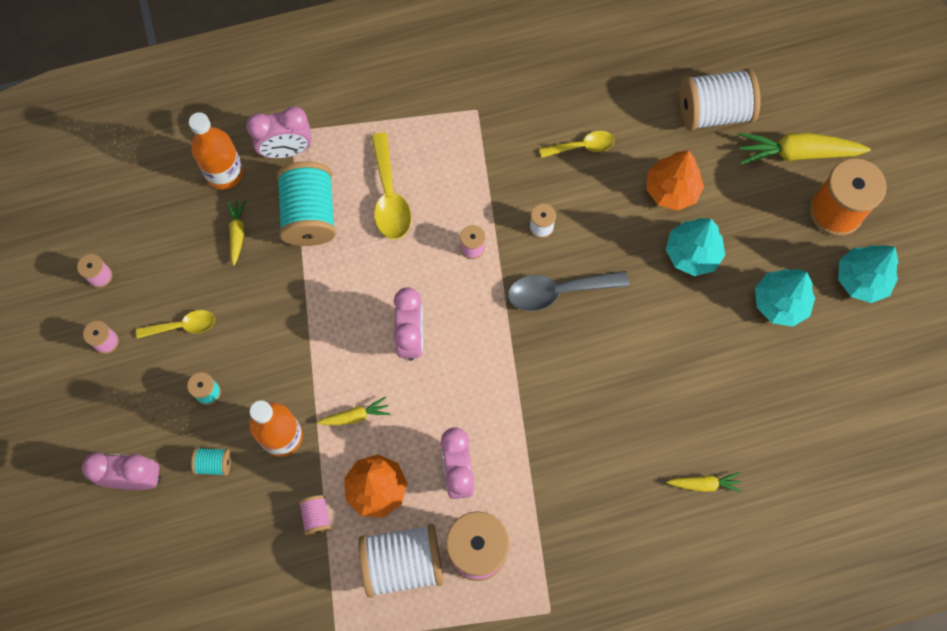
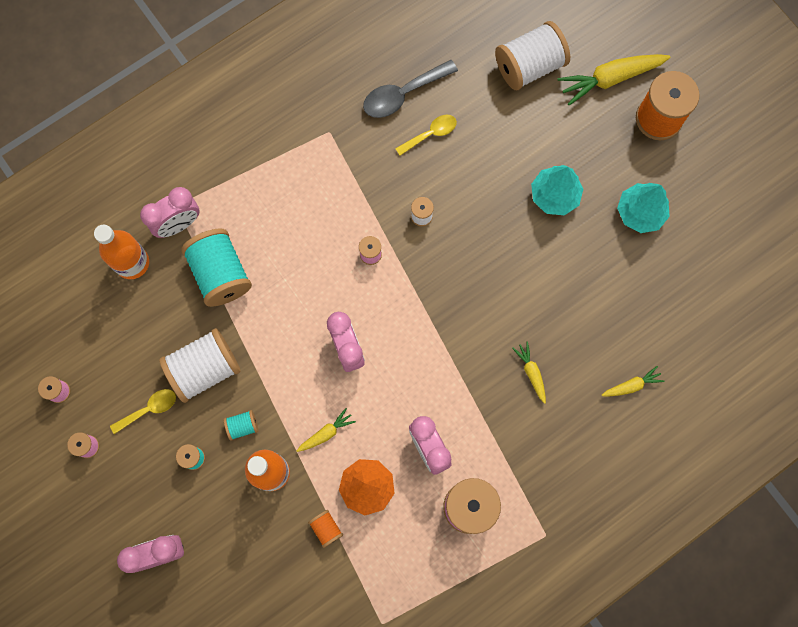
camera: 20 degrees left, 5 degrees up
turquoise spool [191,448,231,476] -> turquoise spool moved to [224,410,258,441]
yellow carrot [227,200,246,266] -> yellow carrot moved to [512,342,546,404]
pink spool [299,495,331,535] -> orange spool [308,510,343,548]
white spool [358,524,444,598] -> white spool moved to [159,328,241,403]
yellow spoon [371,132,411,239] -> none
grey spoon [508,271,629,311] -> grey spoon moved to [363,60,458,118]
orange tree [646,150,704,211] -> none
turquoise tree [838,245,898,303] -> none

